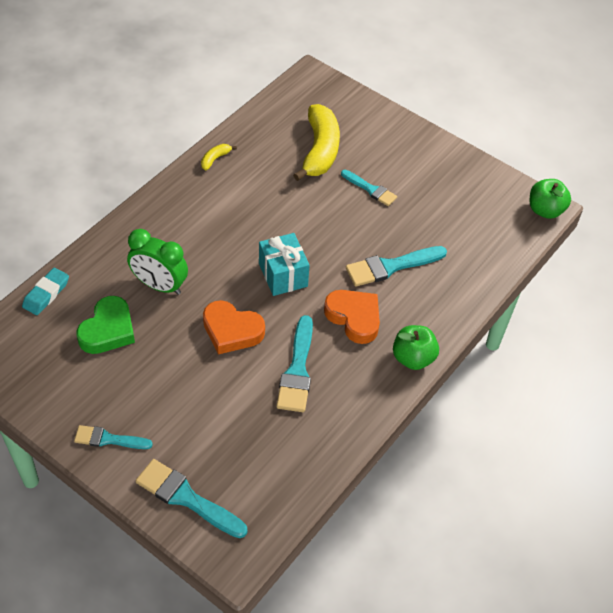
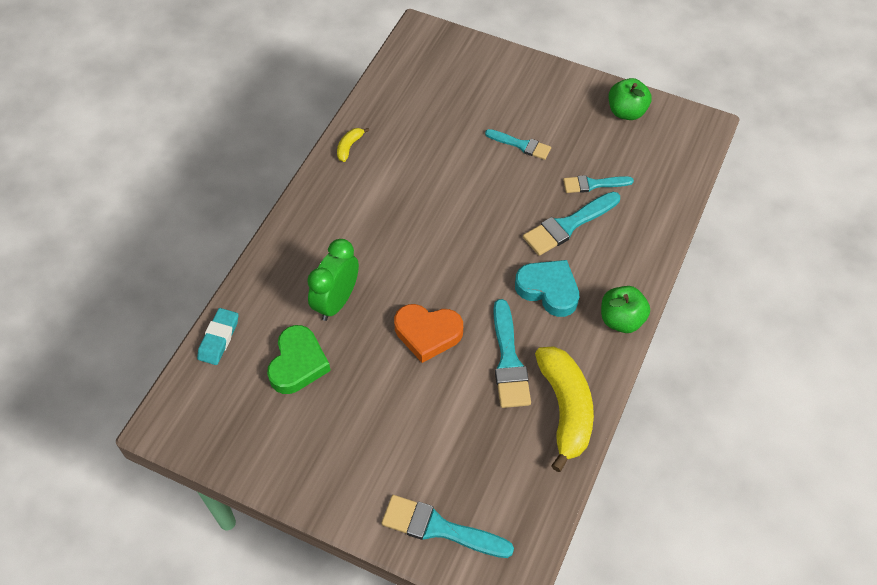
camera: 10 degrees left, 5 degrees up
turquoise brush [74,425,153,449] -> turquoise brush moved to [563,175,634,193]
green clock [127,229,188,295] -> green clock turned 105 degrees clockwise [307,239,359,321]
turquoise gift [259,233,310,296] -> none
yellow banana [293,104,340,181] -> yellow banana moved to [535,346,594,472]
orange heart [324,290,380,344] -> turquoise heart [515,260,579,317]
green apple [530,179,571,219] -> green apple moved to [609,78,652,120]

